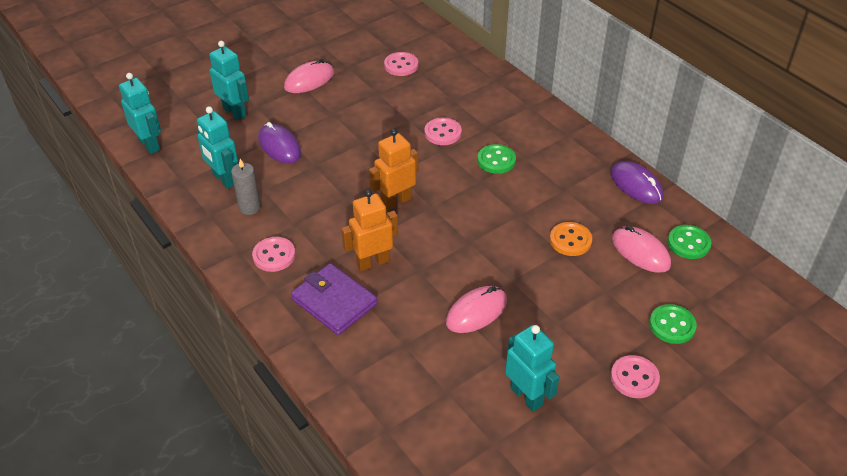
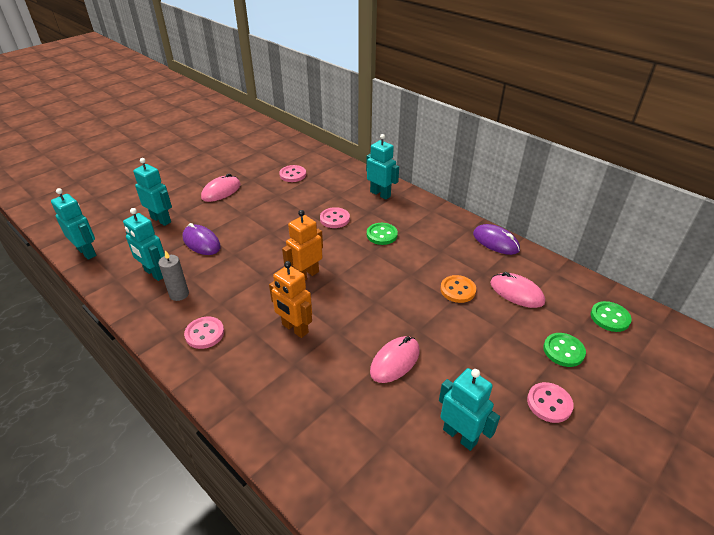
camera: 10 degrees left, 5 degrees down
purple wallet [291,263,377,335] -> none
orange robot [341,190,398,271] -> orange robot turned 105 degrees counterclockwise [269,261,312,338]
green button [668,225,711,259] -> green button moved to [591,301,632,332]
none -> turquoise robot [366,134,399,199]

